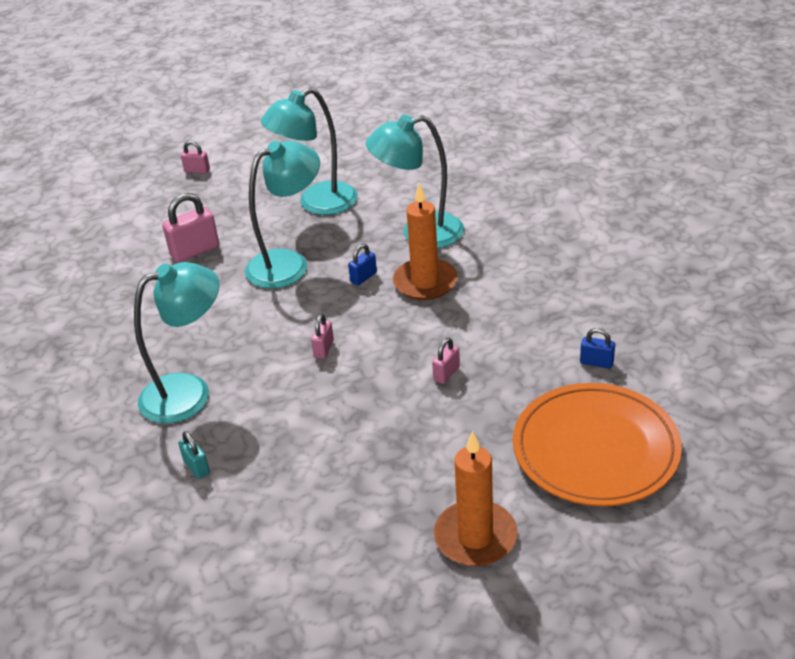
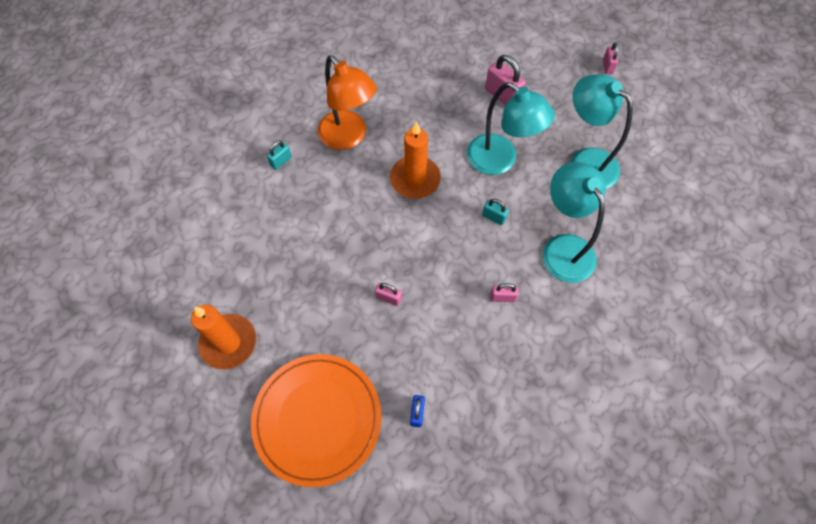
camera: 75 degrees right, 25 degrees up
turquoise lamp [134,262,220,424] -> orange lamp [318,55,377,150]
pink padlock [311,313,334,359] -> pink padlock moved to [490,283,519,302]
blue padlock [348,244,377,285] -> turquoise padlock [482,199,509,225]
orange candle [393,184,457,300] -> orange candle moved to [390,121,441,199]

